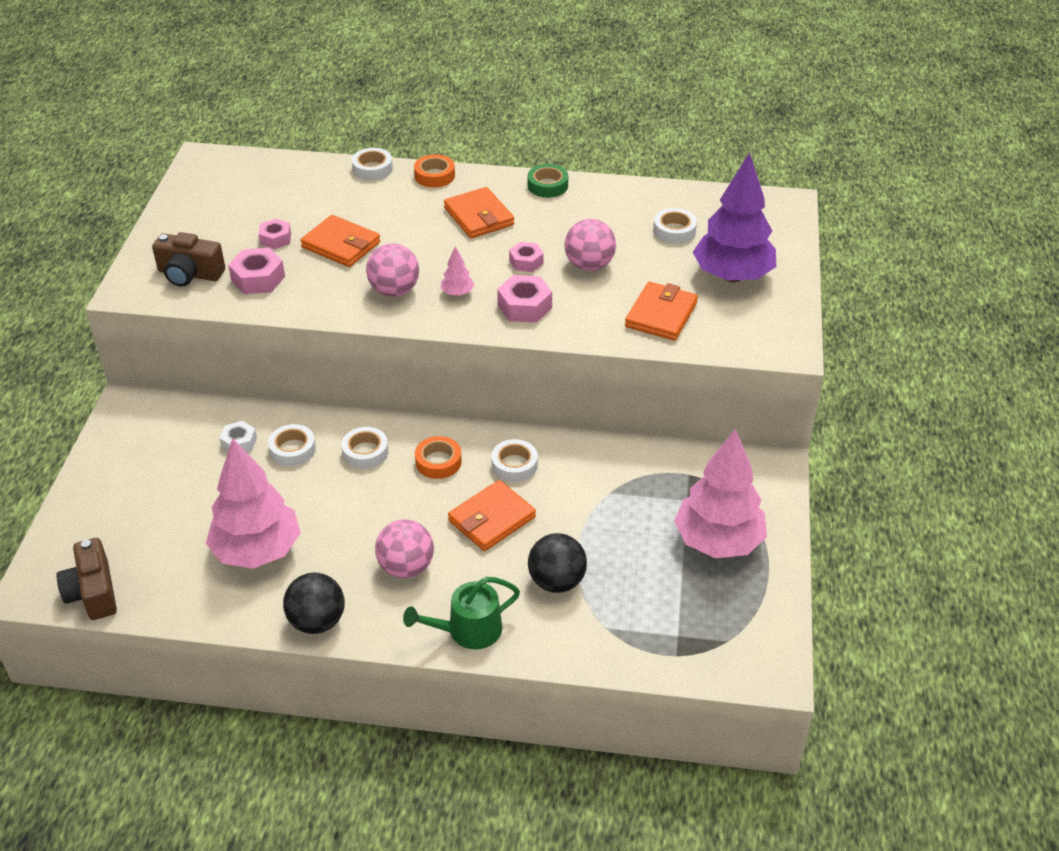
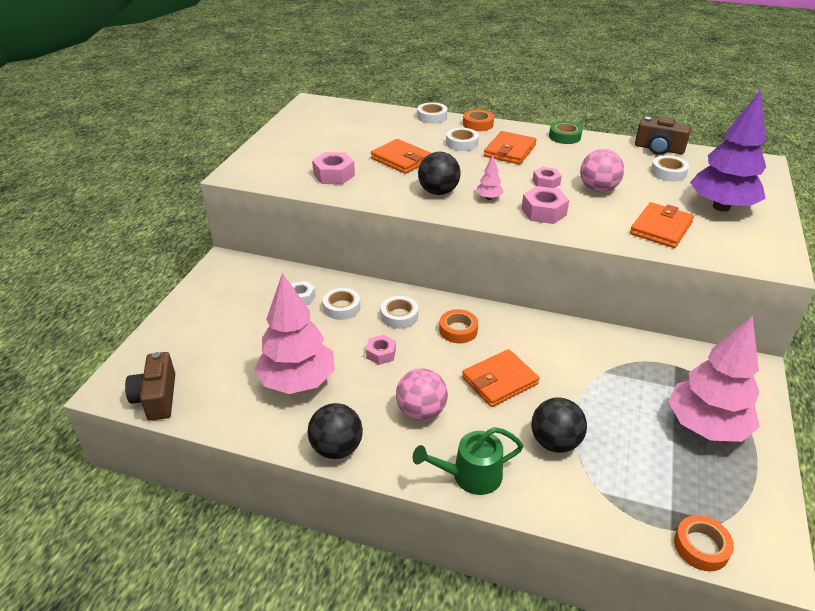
camera: 10 degrees right, 5 degrees down
brown camera [152,232,225,287] -> brown camera moved to [635,116,691,155]
pink nut [259,219,291,249] -> pink nut moved to [366,335,396,365]
pink ball [366,244,419,297] -> black ball [418,152,461,195]
orange wallet [444,187,514,238] -> orange wallet turned 45 degrees clockwise [484,131,537,164]
white tape [491,439,538,482] -> white tape moved to [446,128,479,151]
none -> orange tape [674,515,734,571]

